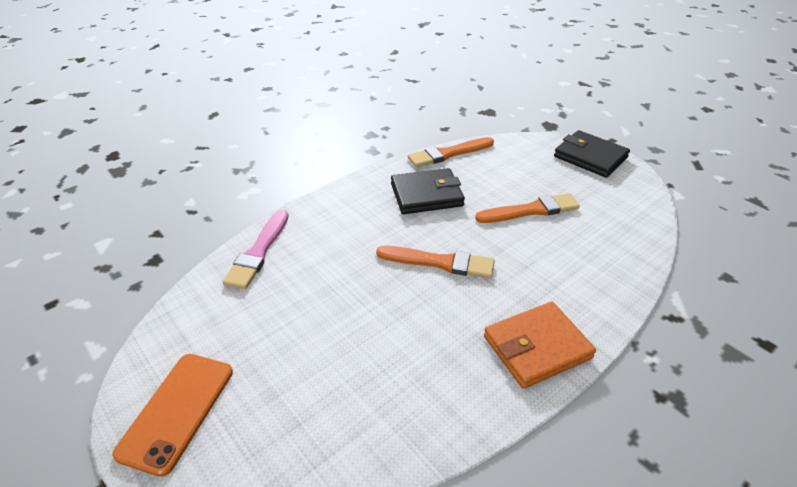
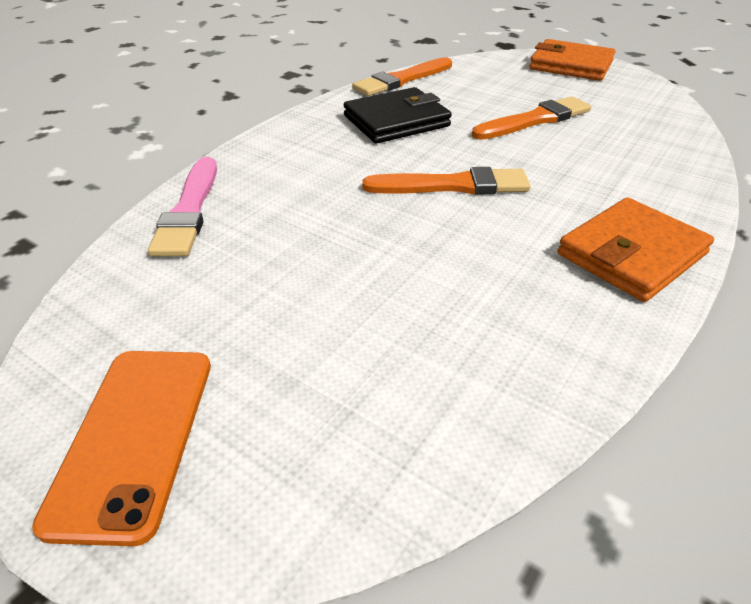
camera: 15 degrees left, 0 degrees up
black wallet [554,130,630,178] -> orange wallet [530,39,615,81]

